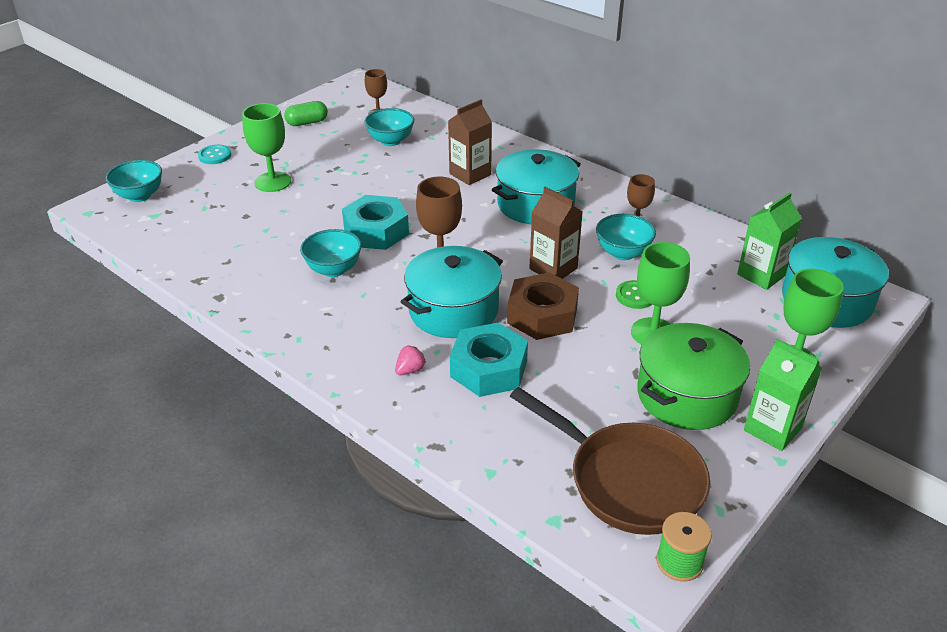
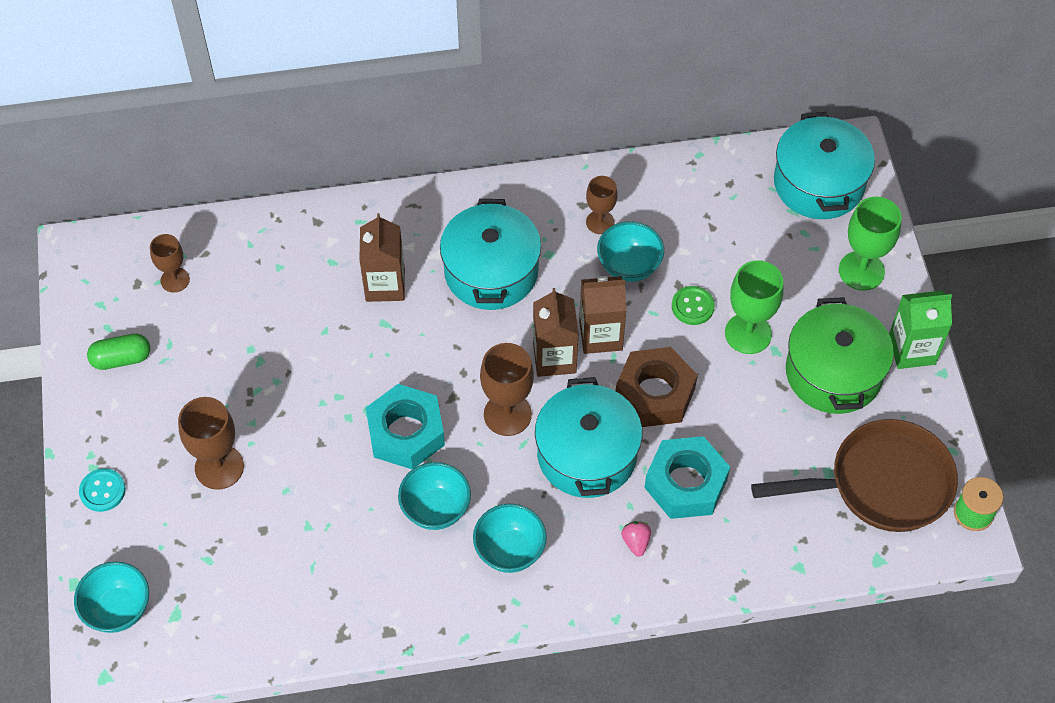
camera: 50 degrees left, 20 degrees up
green goblet [242,103,291,192] -> brown goblet [178,397,244,490]
green capsule [284,101,328,126] -> green capsule turned 60 degrees clockwise [87,333,150,370]
turquoise bowl [365,108,414,146] -> turquoise bowl moved to [473,504,547,573]
green carton [737,193,802,290] -> none
none -> brown carton [533,288,579,377]

